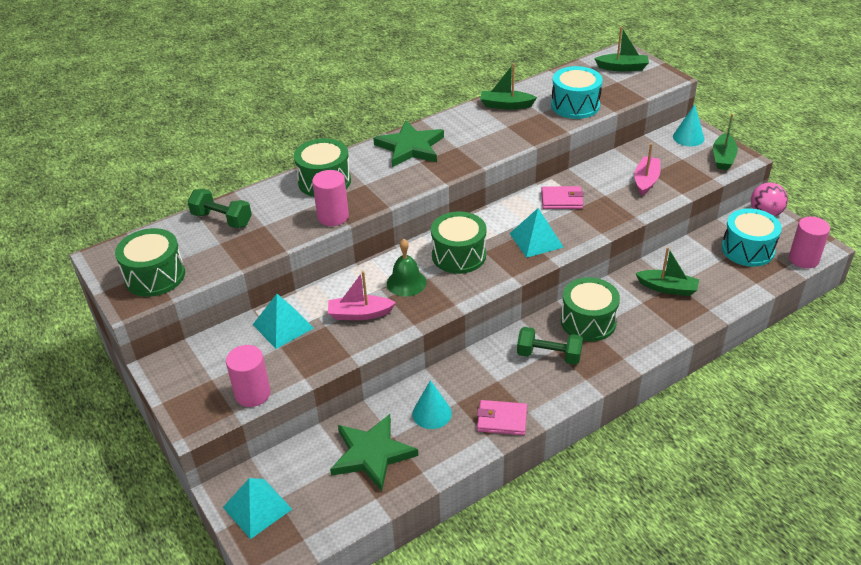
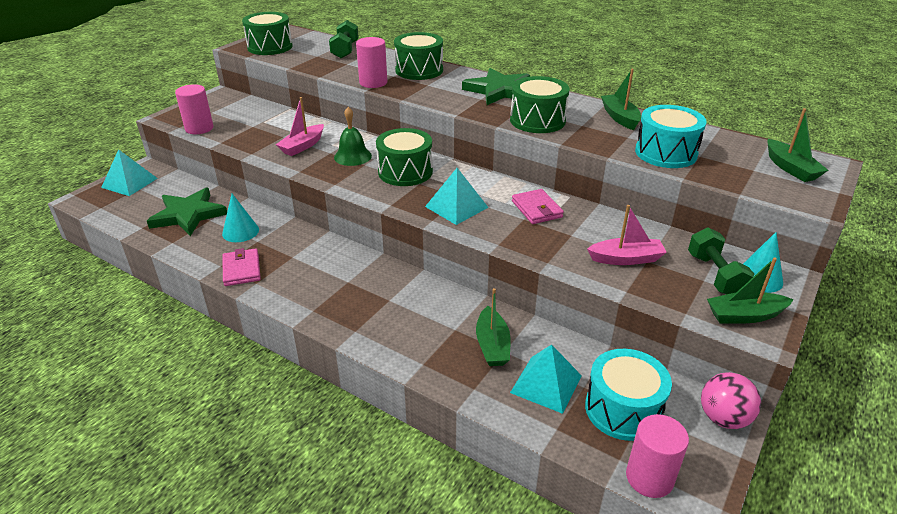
camera: 65 degrees right, 5 degrees down
turquoise pyramid [253,294,314,349] -> turquoise pyramid moved to [510,344,582,414]
pink boat [328,271,396,320] -> pink boat turned 120 degrees counterclockwise [276,97,324,156]
green dumbbell [517,327,583,365] -> green dumbbell moved to [688,227,754,295]
green drum [561,277,620,342] -> green drum moved to [510,76,570,133]

